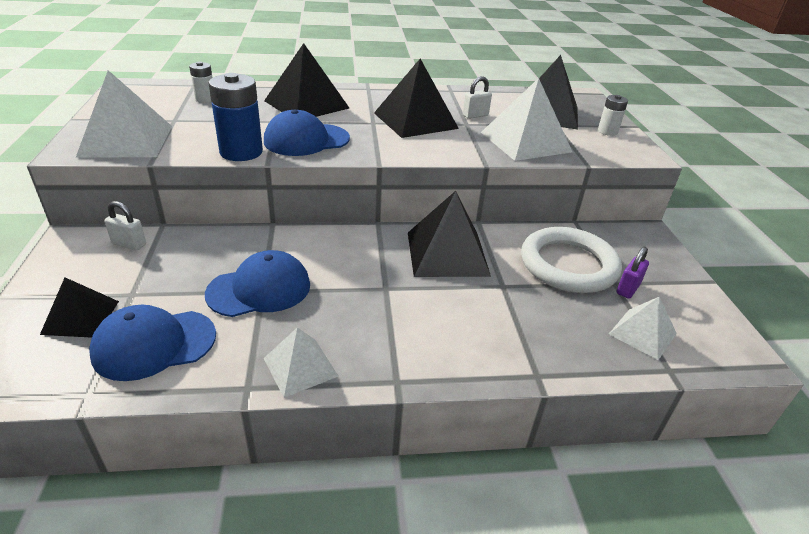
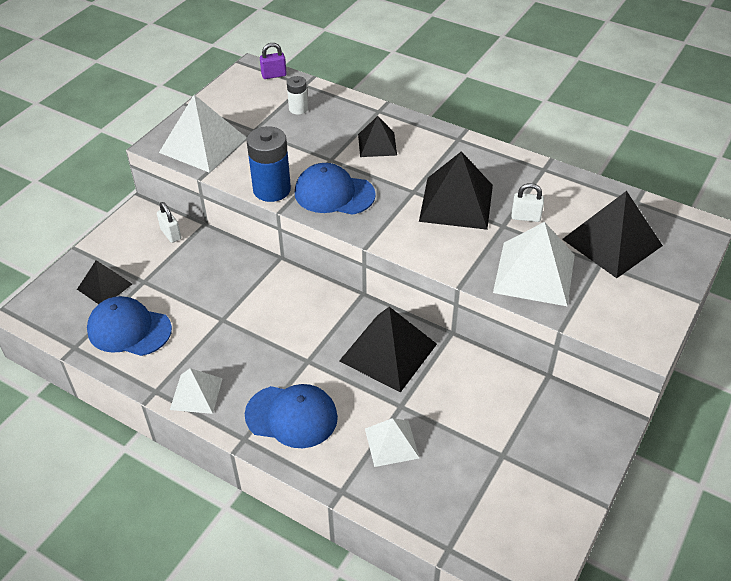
camera: 40 degrees right, 10 degrees up
blue cap [205,250,310,317] -> blue cap moved to [245,384,338,448]
black pyramid [264,43,349,117] -> black pyramid [358,115,397,157], size x0.59
white ring [521,227,622,293] -> none
white battery [598,95,628,136] -> none
white pyramid [609,297,677,360] -> white pyramid moved to [365,418,419,467]
purple padlock [617,247,649,299] -> purple padlock moved to [260,43,287,79]

